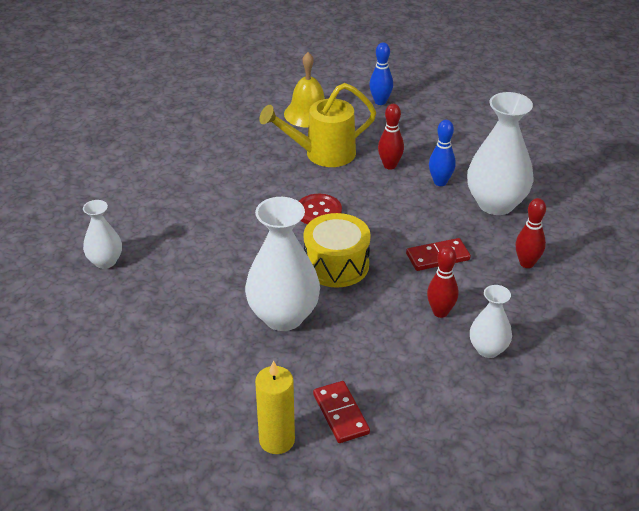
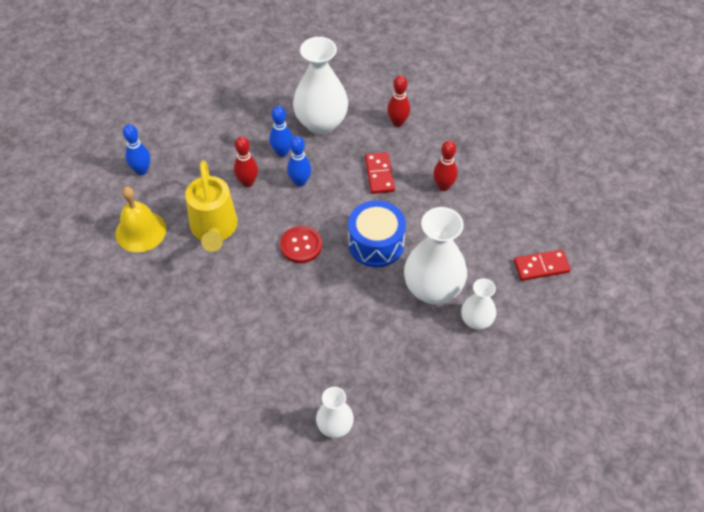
camera: 80 degrees left, 15 degrees up
yellow candle [255,360,295,454] -> none
yellow drum [304,213,371,288] -> blue drum [348,200,406,267]
white vase [470,285,512,358] -> white vase moved to [461,278,496,330]
none -> blue bowling pin [287,136,311,187]

